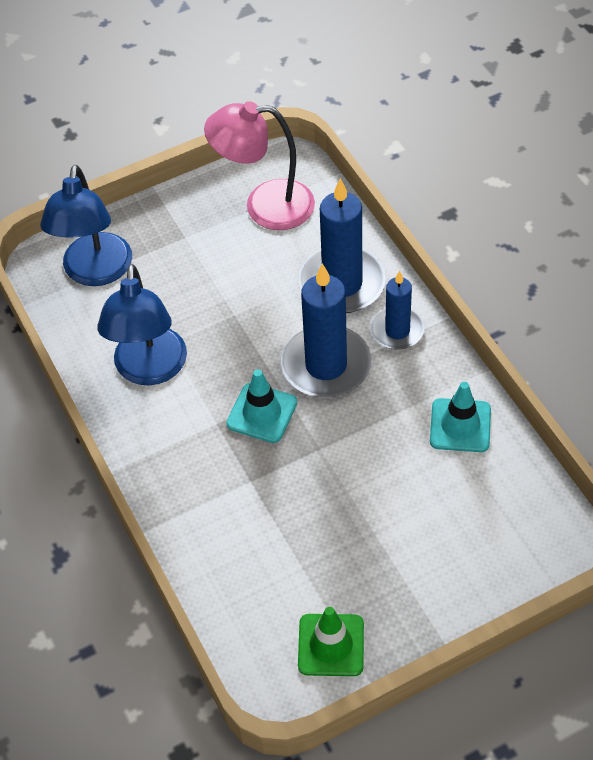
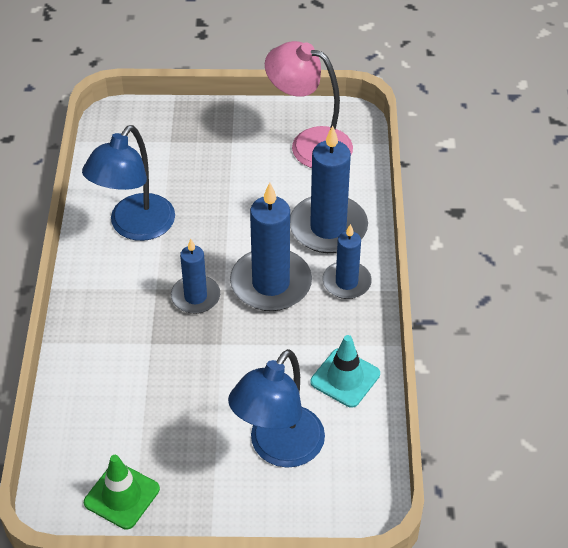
camera: 25 degrees right, 5 degrees down
blue lamp [40,165,132,286] -> blue lamp moved to [228,349,325,468]
turquoise traffic cone [226,369,297,443] -> blue candle [171,239,220,314]

